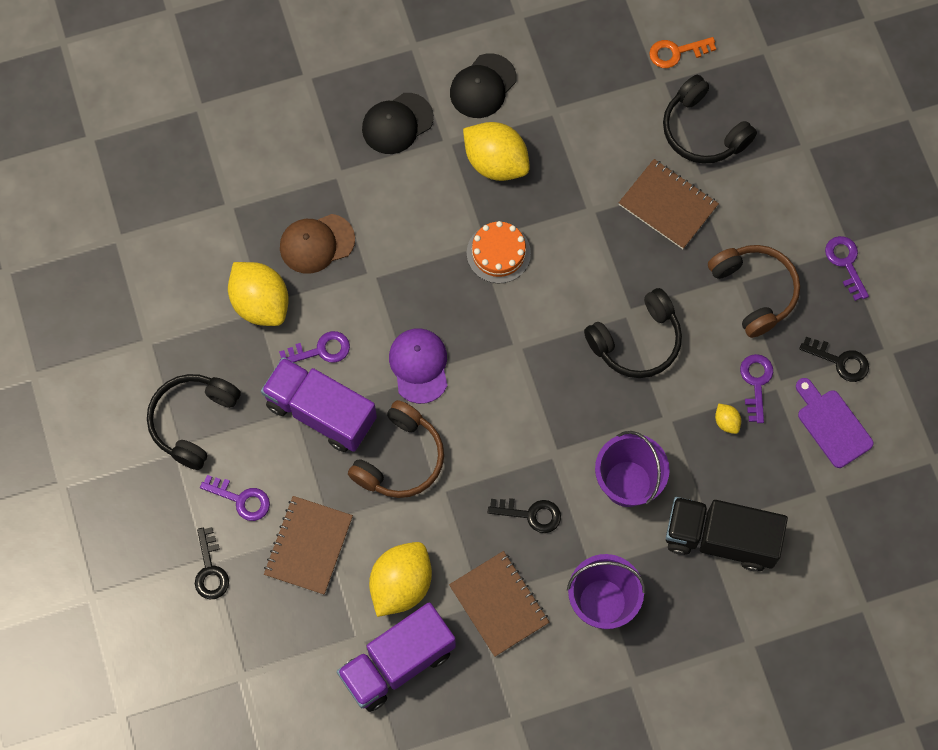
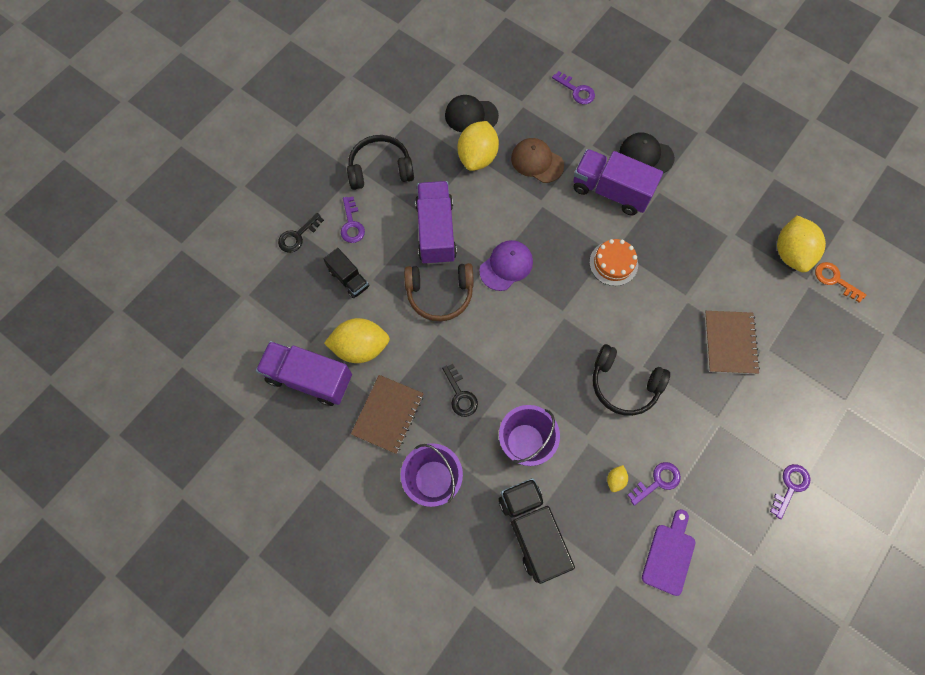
camera: 55 degrees right, 0 degrees up
brown notebook [264,496,353,595] -> black truck [323,248,369,298]
purple key [279,331,350,363] -> purple key moved to [552,71,595,104]
black cap [450,53,517,118] -> black cap moved to [445,95,499,132]
yellow lemon [463,122,530,181] -> yellow lemon moved to [777,216,826,272]
black headphones [663,75,757,164] -> none
brown headphones [708,245,800,338] -> none
black key [799,337,869,382] -> none
none -> purple truck [573,149,663,216]

